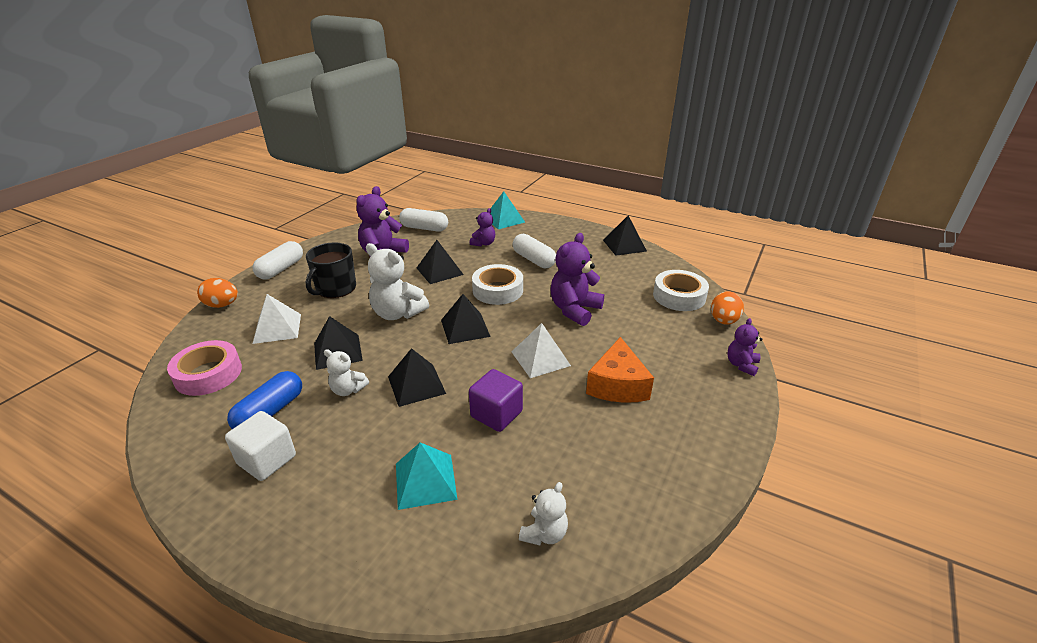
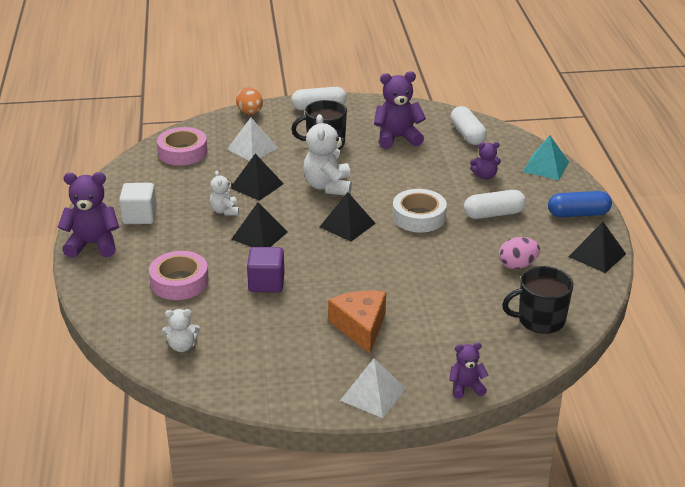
camera: 55 degrees right, 0 degrees up
blue capsule [227,371,302,429] -> blue capsule moved to [548,191,612,217]
turquoise pyramid [396,442,458,510] -> pink tape [149,251,209,300]
black pyramid [417,240,464,284] -> none
white capsule [512,234,556,268] -> white capsule turned 60 degrees clockwise [464,190,526,219]
white pyramid [512,323,571,378] -> white pyramid moved to [340,359,406,418]
purple teddy bear [550,233,604,326] -> purple teddy bear moved to [58,172,119,258]
orange cheese [586,337,654,403] -> orange cheese turned 105 degrees clockwise [328,291,386,354]
white tape [653,270,709,311] -> black mug [502,266,573,334]
orange egg [711,291,744,325] -> none
none -> pink egg [499,237,540,269]

